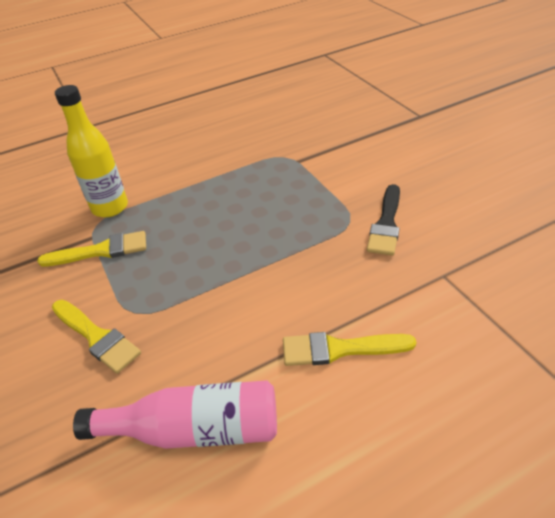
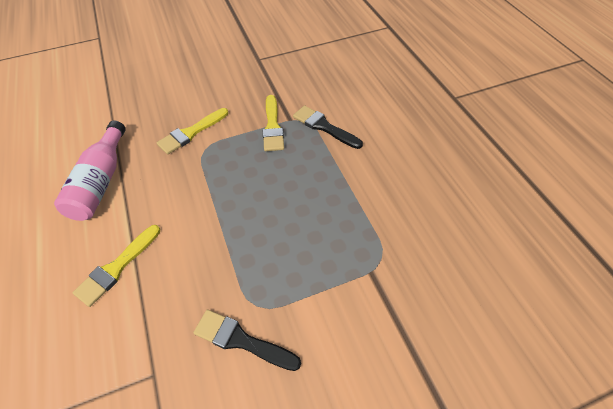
camera: 95 degrees right, 10 degrees up
yellow bottle [55,85,128,217] -> black brush [293,105,363,149]
yellow brush [283,332,417,366] -> yellow brush turned 150 degrees counterclockwise [73,225,160,307]

